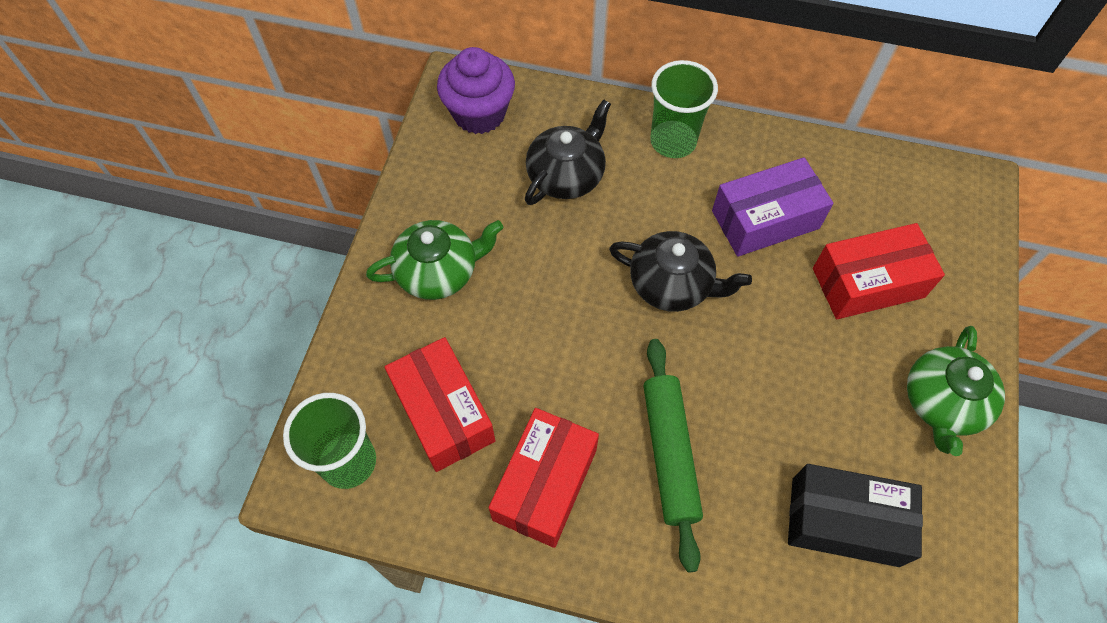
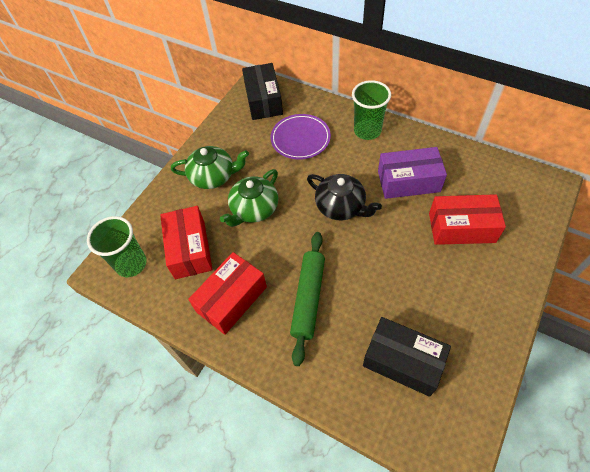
camera: 20 degrees right, 5 degrees down
purple cupcake [437,47,515,134] -> black box [242,63,283,120]
black teapot [525,99,611,205] -> purple plate [270,114,331,159]
green teapot [907,326,1005,456] -> green teapot moved to [220,169,278,227]

